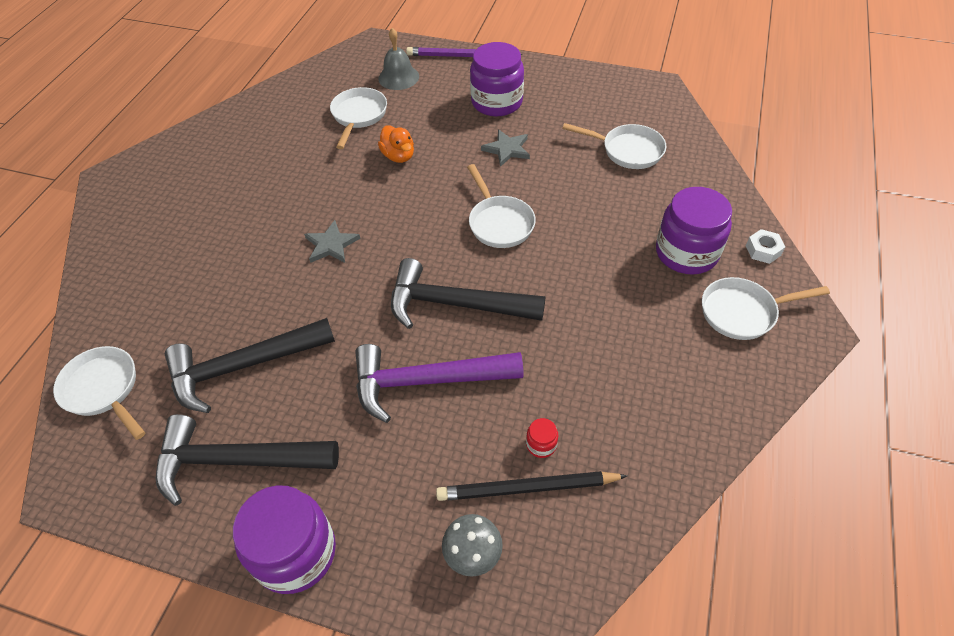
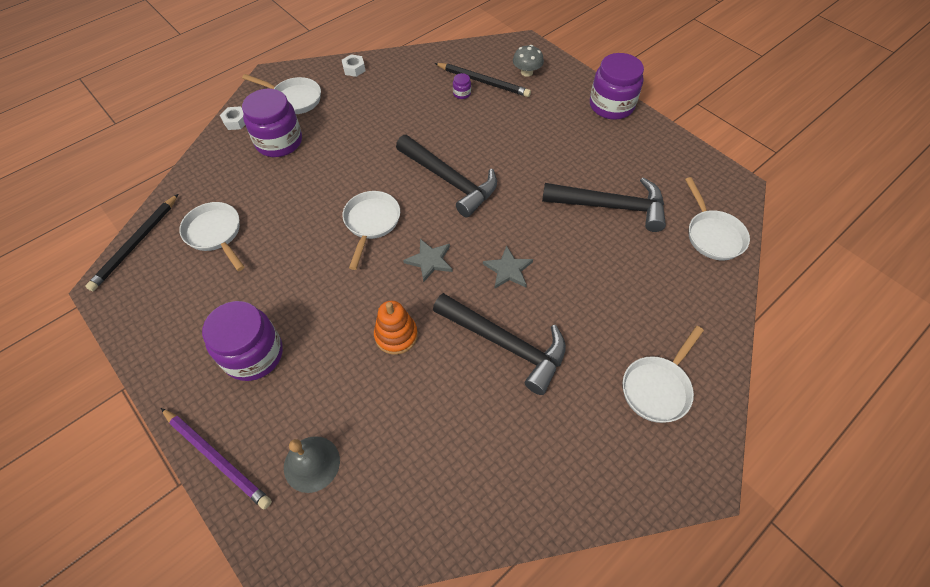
camera: 150 degrees left, 5 degrees up
black hammer [156,414,339,506] -> black hammer moved to [433,293,566,395]
white pan [330,87,387,149] -> white pan moved to [623,326,704,423]
purple hammer [355,344,524,423] -> none
orange duck [378,125,414,163] -> orange stacking toy [374,301,418,355]
grey star [481,129,530,167] -> grey star moved to [403,239,453,283]
red jar [526,418,558,458] -> purple jar [453,73,471,99]
none -> black pencil [85,194,178,291]
none -> white nut [342,54,365,77]

